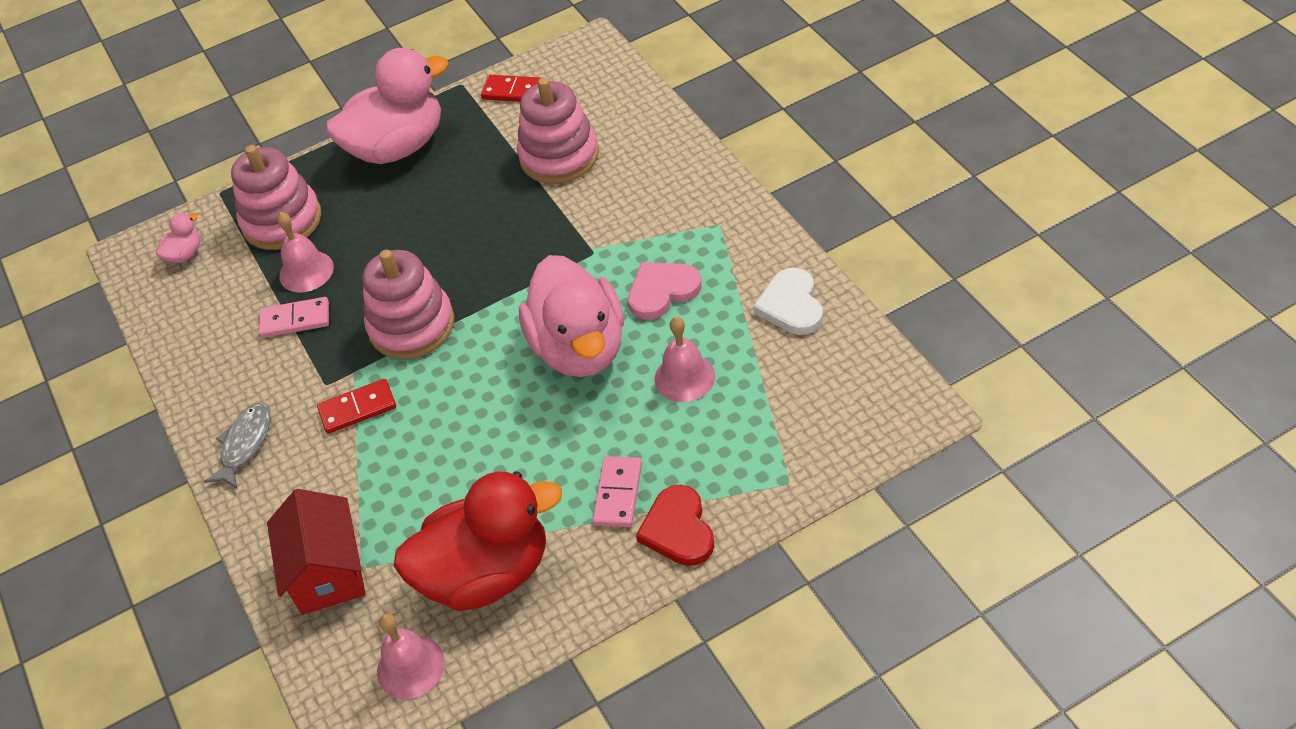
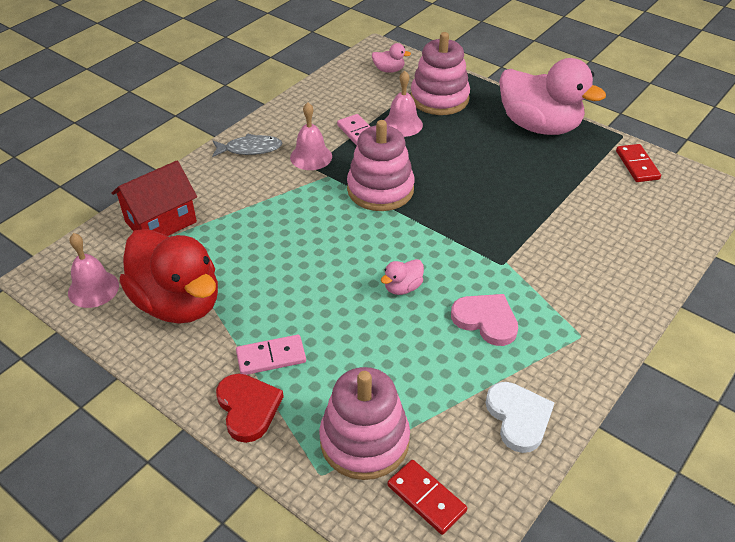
camera: 60 degrees right, 5 degrees down
red domino [317,379,396,434] -> red domino moved to [387,460,467,535]
pink stacking toy [517,77,599,184] -> pink stacking toy moved to [319,367,410,480]
pink duck [519,255,624,377] -> pink duck [381,259,424,295], size x0.40
red heart [636,485,714,566] -> red heart turned 105 degrees clockwise [216,374,284,443]
pink bell [655,317,715,402] -> pink bell moved to [290,102,332,170]
white heart [753,268,823,335] -> white heart turned 105 degrees clockwise [486,382,554,453]

